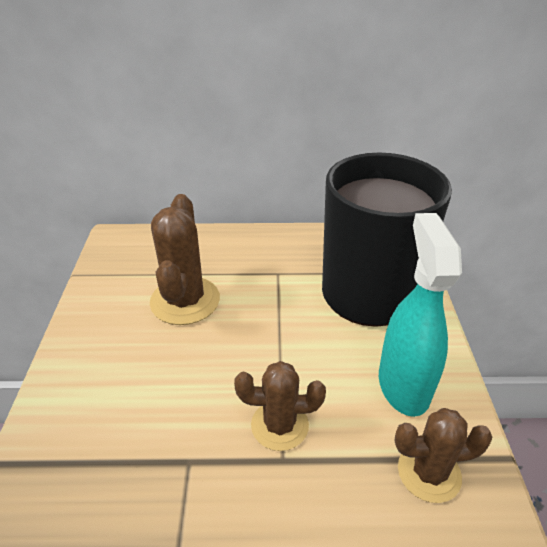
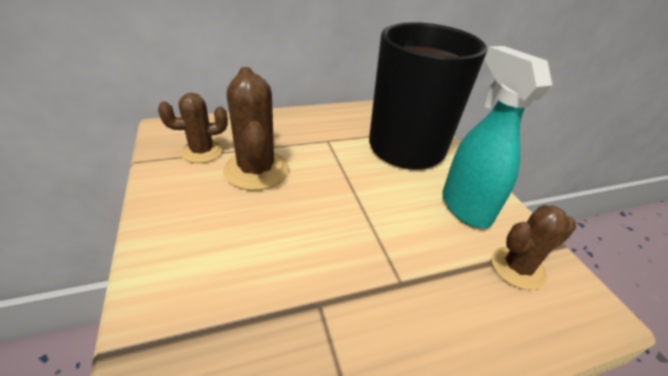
camera: 20 degrees left, 0 degrees up
brown cactus [234,361,326,451] -> brown cactus moved to [158,93,228,163]

